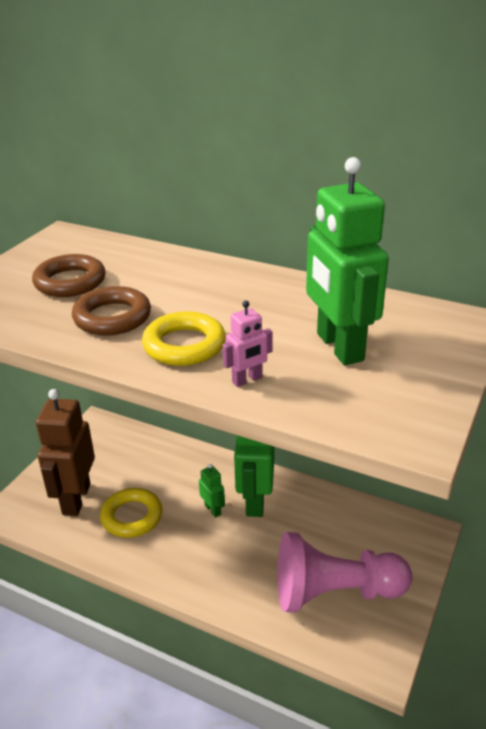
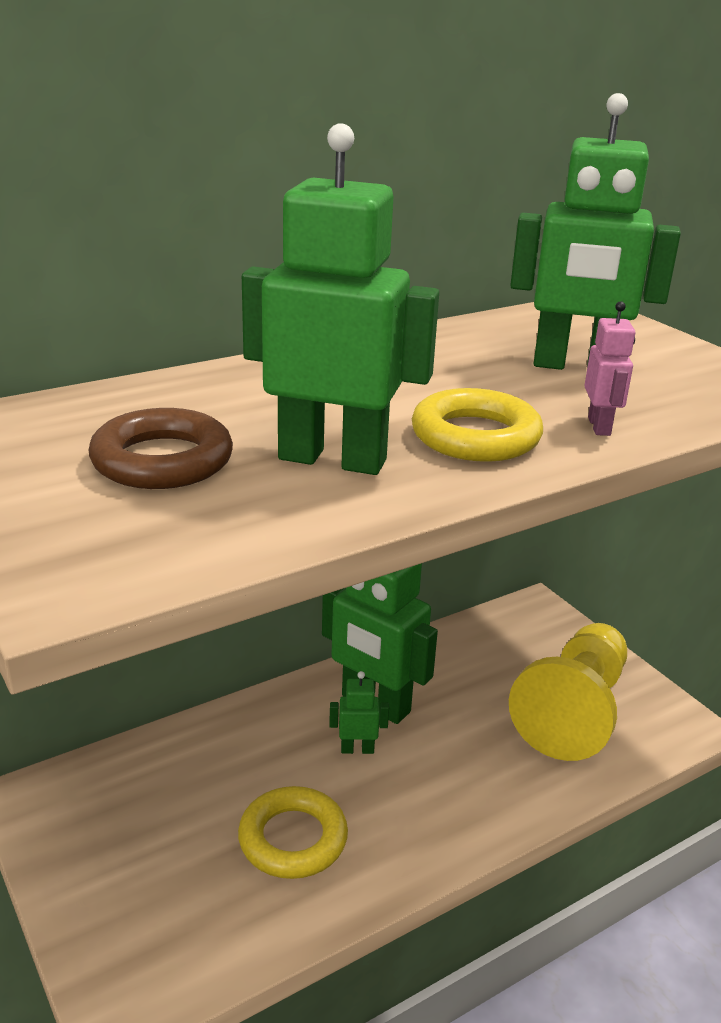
camera: 60 degrees left, 5 degrees down
brown robot [36,389,95,516] -> none
brown ring [72,286,151,335] -> green robot [242,123,439,475]
pink pawn [277,532,412,612] -> yellow pawn [509,623,627,761]

